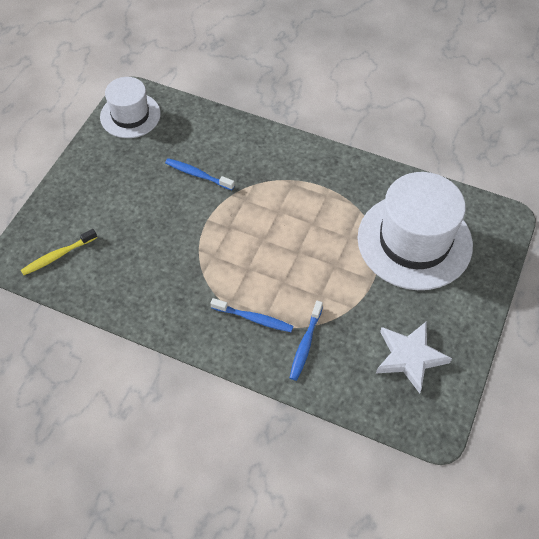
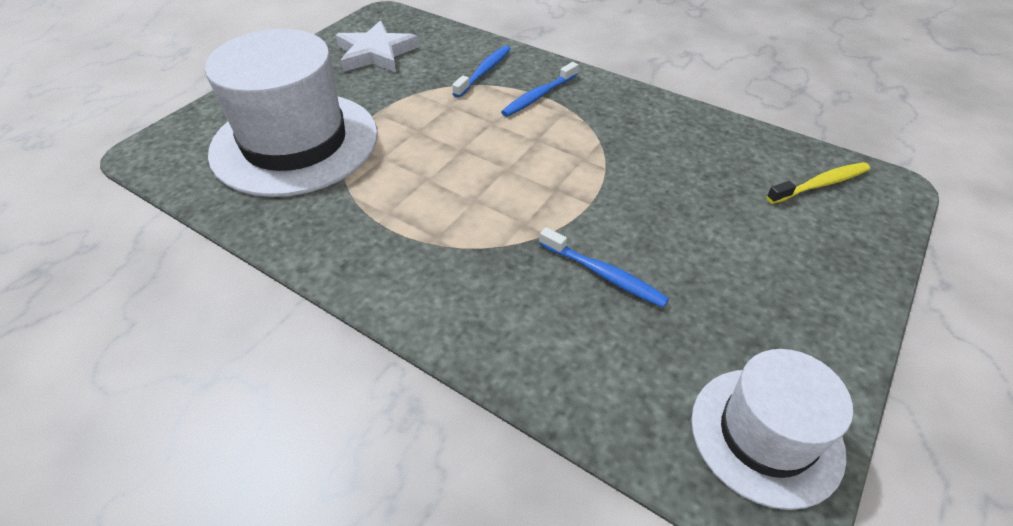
camera: 170 degrees left, 10 degrees down
blue toothbrush [210,298,293,332] -> blue toothbrush turned 75 degrees counterclockwise [501,62,578,117]

